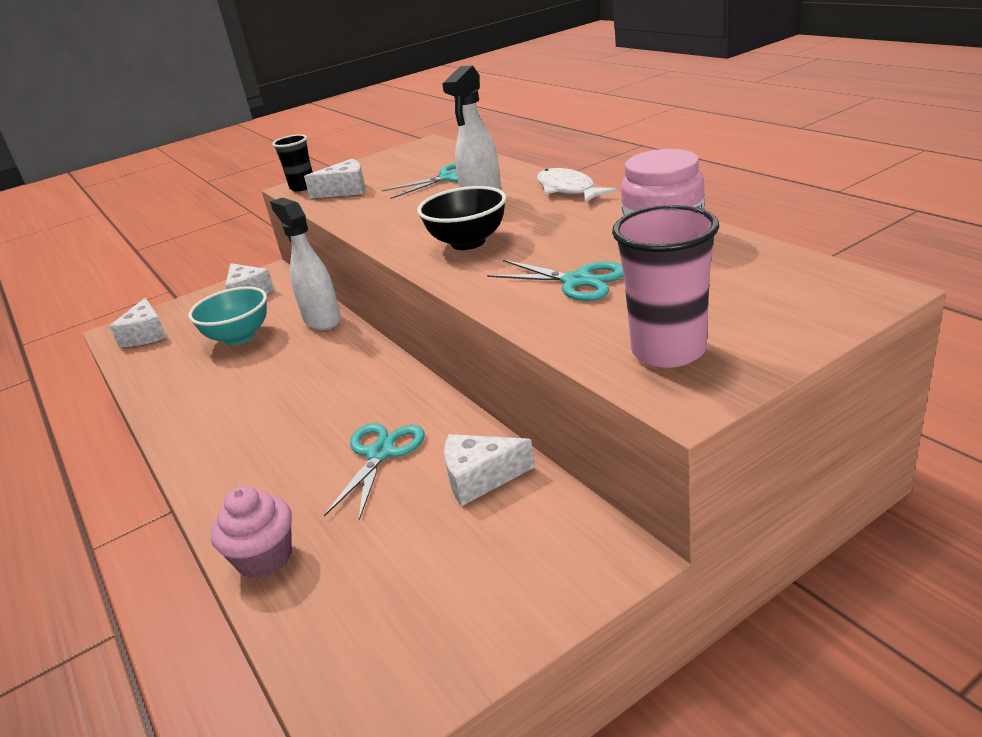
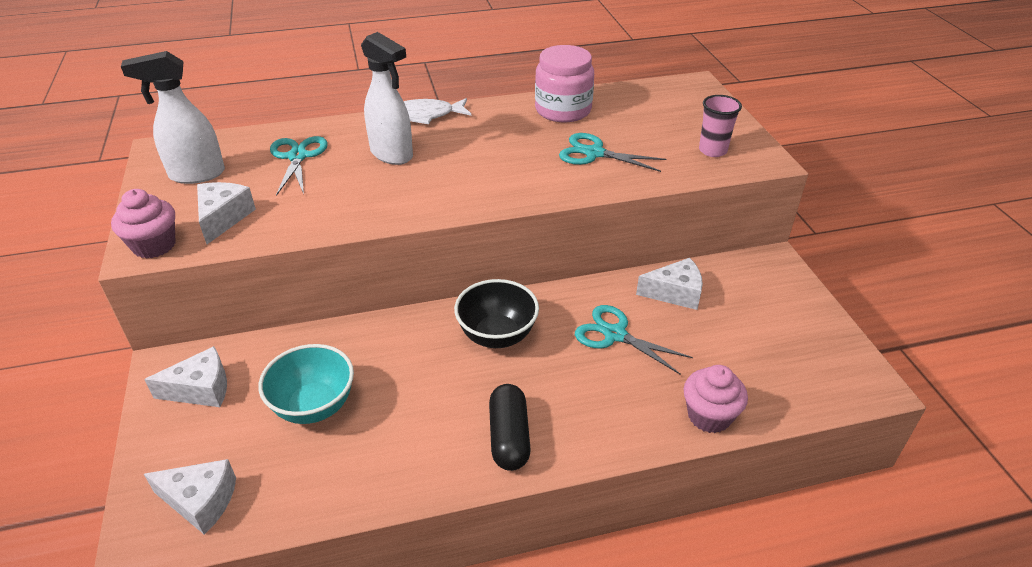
camera: 75 degrees left, 10 degrees up
white spray bottle [270,198,341,330] -> white spray bottle moved to [121,51,225,184]
black cup [272,134,313,191] -> pink cupcake [111,189,176,259]
black bowl [417,186,506,250] -> black bowl moved to [454,279,539,348]
white cheese [444,434,535,506] -> white cheese turned 105 degrees counterclockwise [636,258,703,310]
turquoise scissors [487,260,624,301] -> turquoise scissors turned 120 degrees counterclockwise [559,133,666,172]
pink cup [612,205,719,368] -> pink cup [699,95,742,157], size x0.63
none -> black capsule [489,384,531,471]

